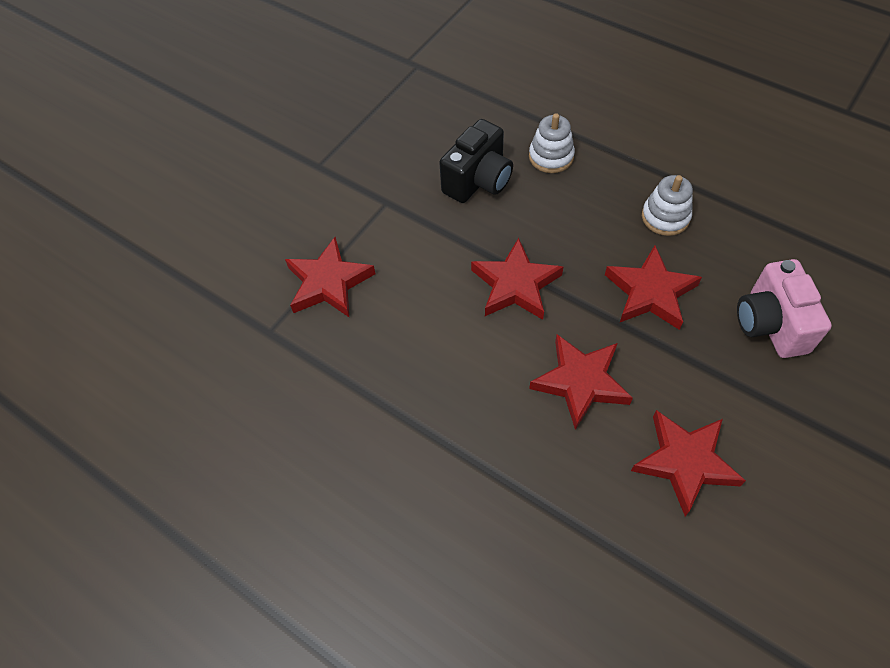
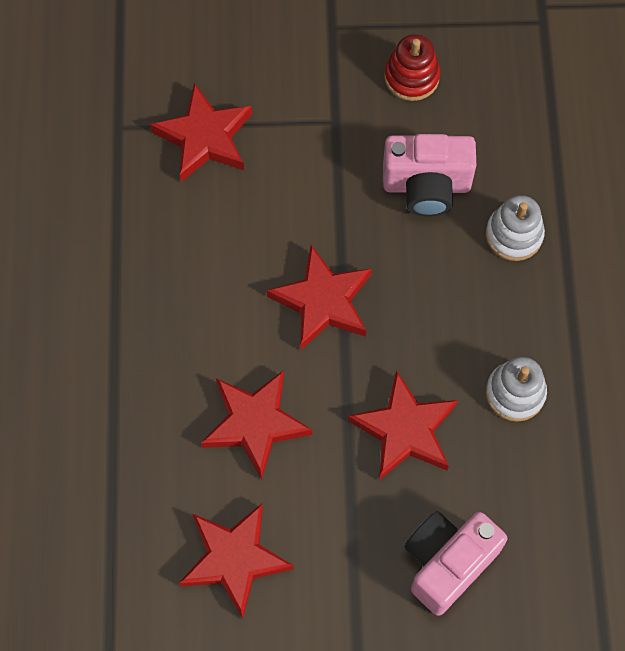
camera: 50 degrees right, 10 degrees up
black camera [439,119,513,203] -> pink camera [383,134,476,216]
none -> red stacking toy [384,34,440,101]

